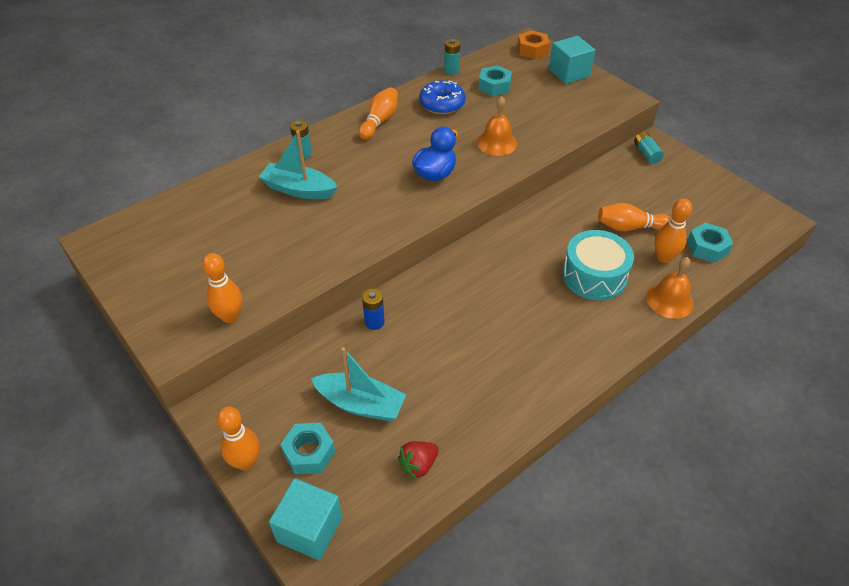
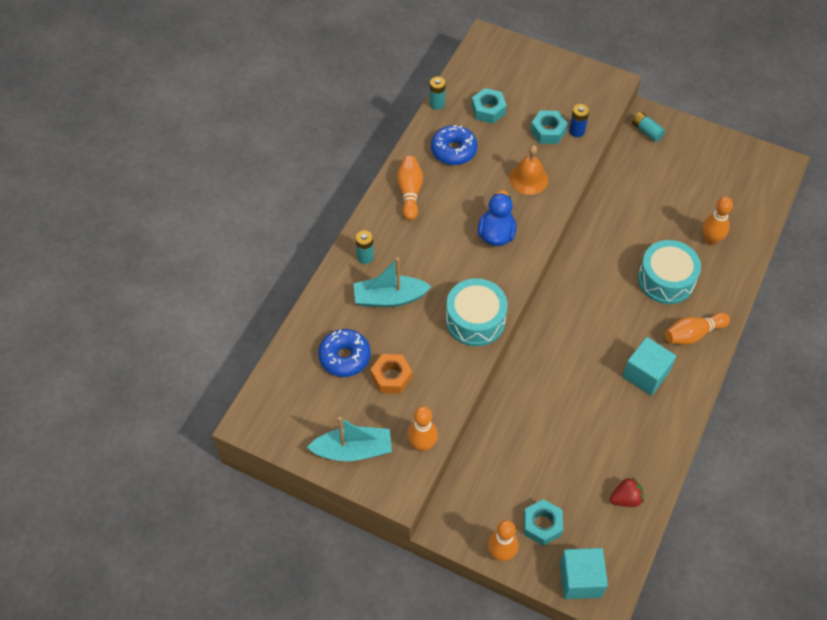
camera: 25 degrees left, 10 degrees up
turquoise boat [311,347,406,421] -> turquoise boat moved to [307,417,392,461]
blue battery [362,289,385,330] -> blue battery moved to [569,104,589,137]
red strawberry [398,441,439,480] -> red strawberry turned 135 degrees counterclockwise [610,477,644,507]
orange nut [517,30,550,59] -> orange nut moved to [371,354,412,394]
turquoise cube [549,36,595,84] -> turquoise cube moved to [622,337,676,396]
orange bowling pin [598,203,670,231] -> orange bowling pin moved to [665,312,730,345]
orange bell [646,257,694,319] -> none
turquoise nut [687,223,733,263] -> turquoise nut moved to [530,110,568,144]
none -> blue donut [318,329,371,377]
none -> turquoise drum [446,278,508,346]

